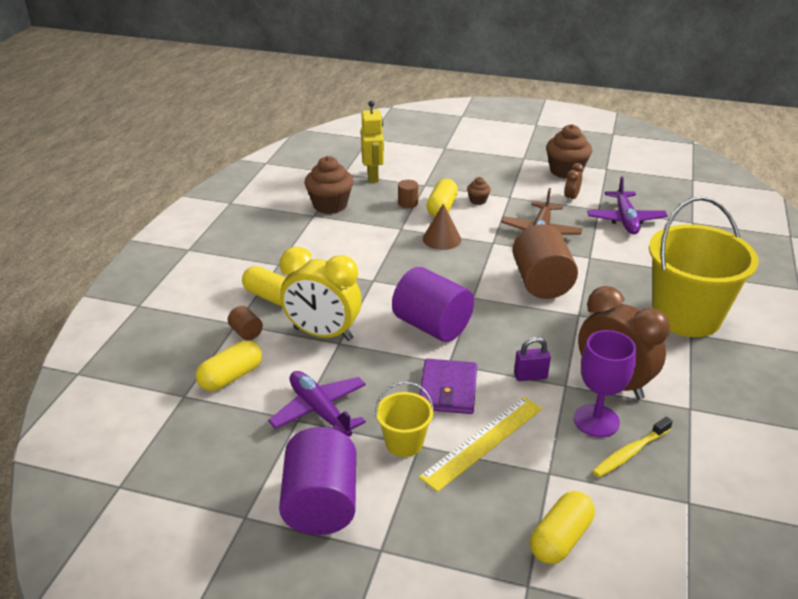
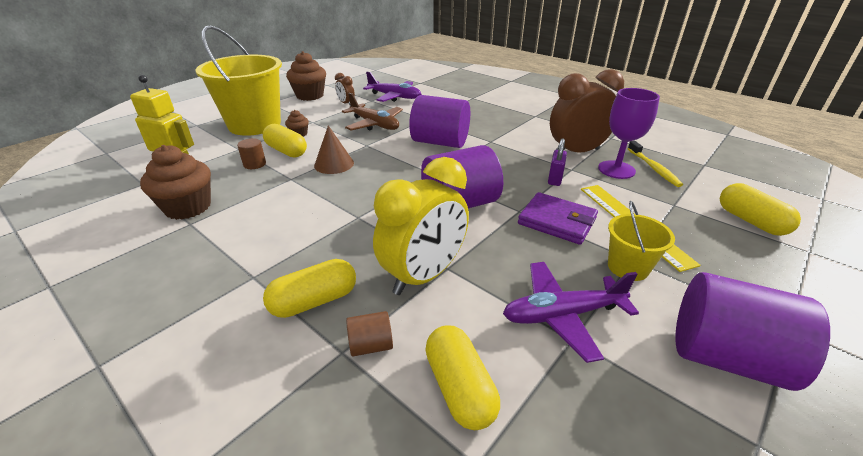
camera: 65 degrees left, 0 degrees up
brown cylinder [513,224,578,299] -> purple cylinder [409,95,470,148]
yellow bucket [649,196,758,337] -> yellow bucket moved to [196,25,282,136]

